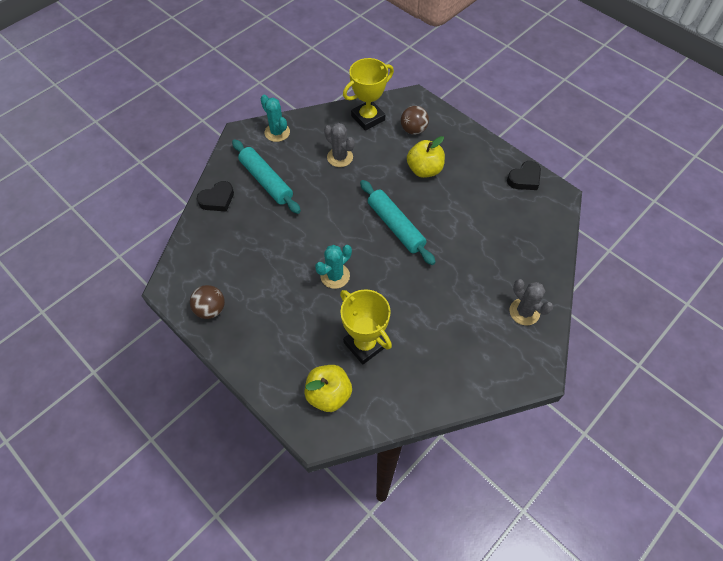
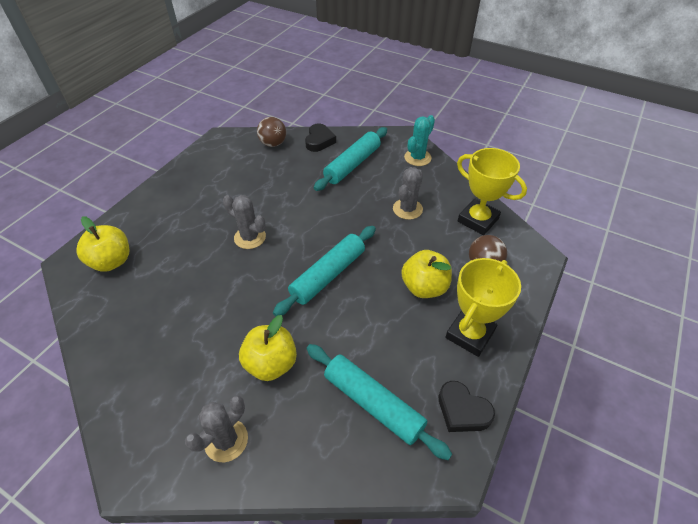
camera: 75 degrees right, 10 degrees down
brown ball [190,285,225,319] -> brown ball moved to [257,117,286,147]
black heart [197,181,234,212] -> black heart turned 120 degrees counterclockwise [305,124,336,152]
turquoise cactus [315,245,352,289] -> grey cactus [223,195,266,249]
yellow trophy [340,289,392,364] -> yellow trophy moved to [445,258,521,357]
none -> yellow apple [239,315,297,381]
none -> turquoise rolling pin [306,344,452,460]

